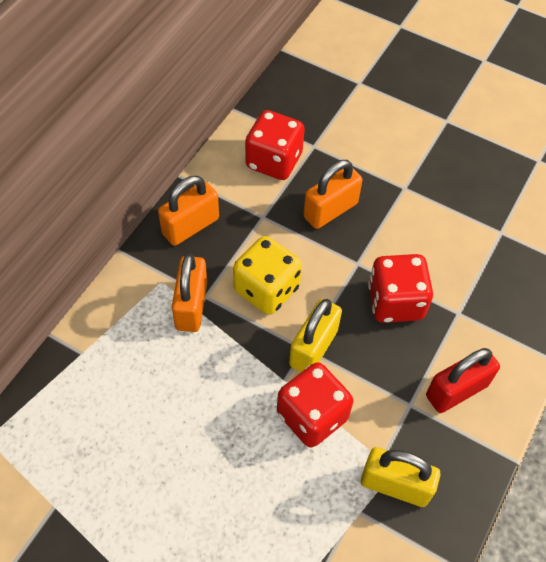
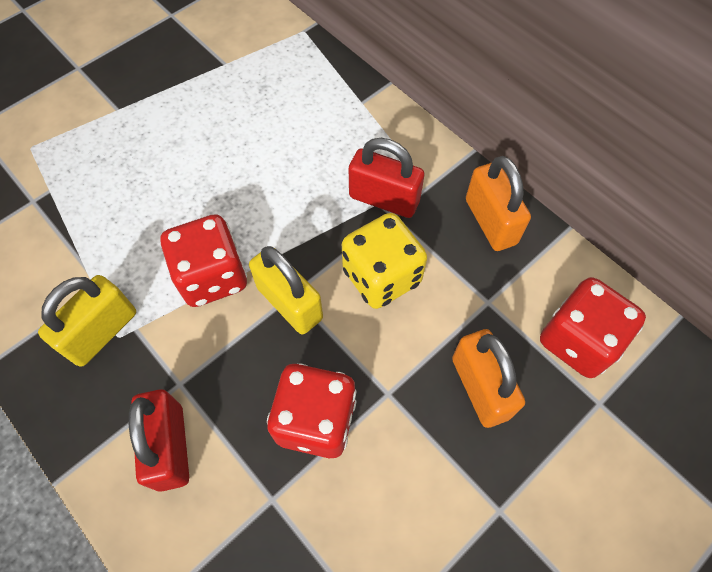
camera: 110 degrees right, 5 degrees up
orange padlock [172,253,207,332] -> red padlock [349,138,425,218]

